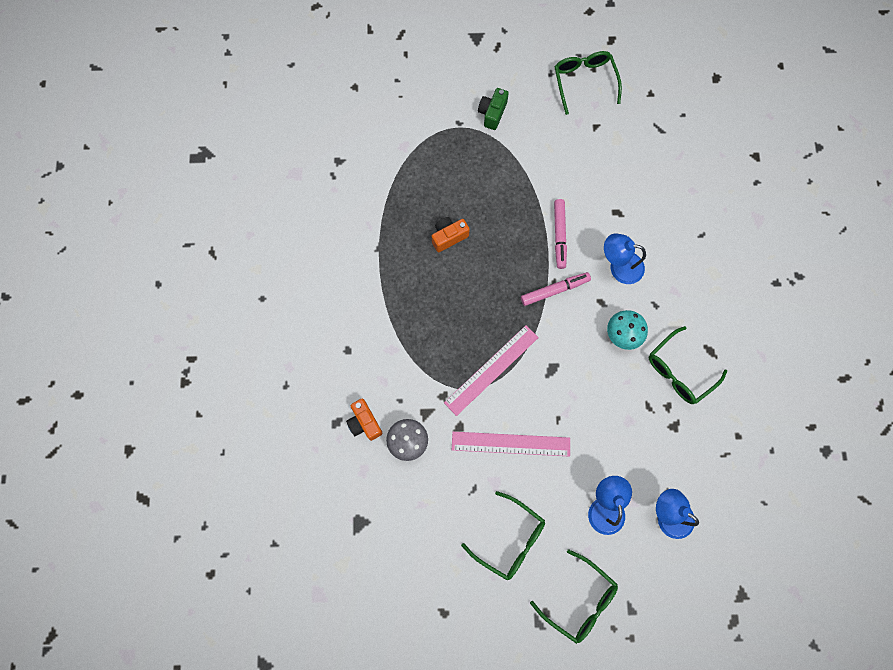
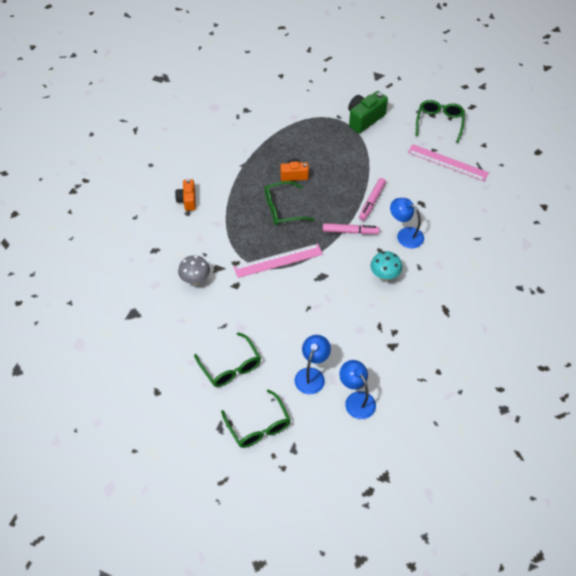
camera: 25 degrees right, 20 degrees down
orange camera [346,398,383,441] -> orange camera moved to [175,179,196,211]
pink ruler [452,432,570,457] -> pink ruler moved to [408,144,489,181]
green camera [478,88,509,130] -> green camera [348,91,388,133], size x1.55
green glasses [649,326,727,404] -> green glasses moved to [264,181,315,225]

